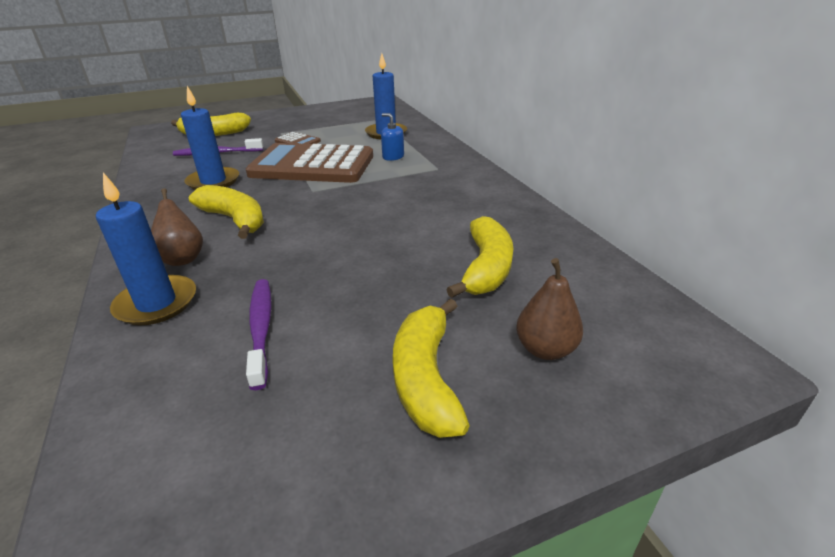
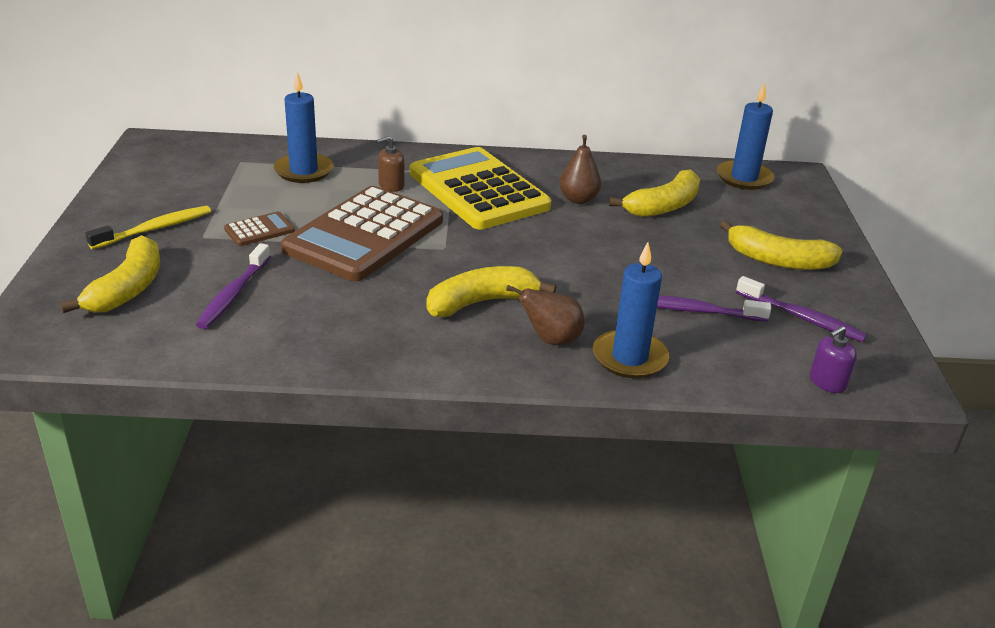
camera: 70 degrees left, 0 degrees up
blue candle [181,86,239,190] -> blue candle moved to [717,82,774,190]
blue soap dispenser [381,113,404,161] -> brown soap dispenser [377,136,405,192]
yellow banana [446,216,513,298] -> yellow banana turned 105 degrees clockwise [609,169,700,217]
brown pear [516,258,583,360] -> brown pear moved to [559,135,601,204]
none -> yellow toothbrush [85,206,211,249]
none -> yellow calculator [410,147,551,229]
none -> purple toothbrush [736,276,867,342]
none -> purple soap dispenser [810,326,857,393]

